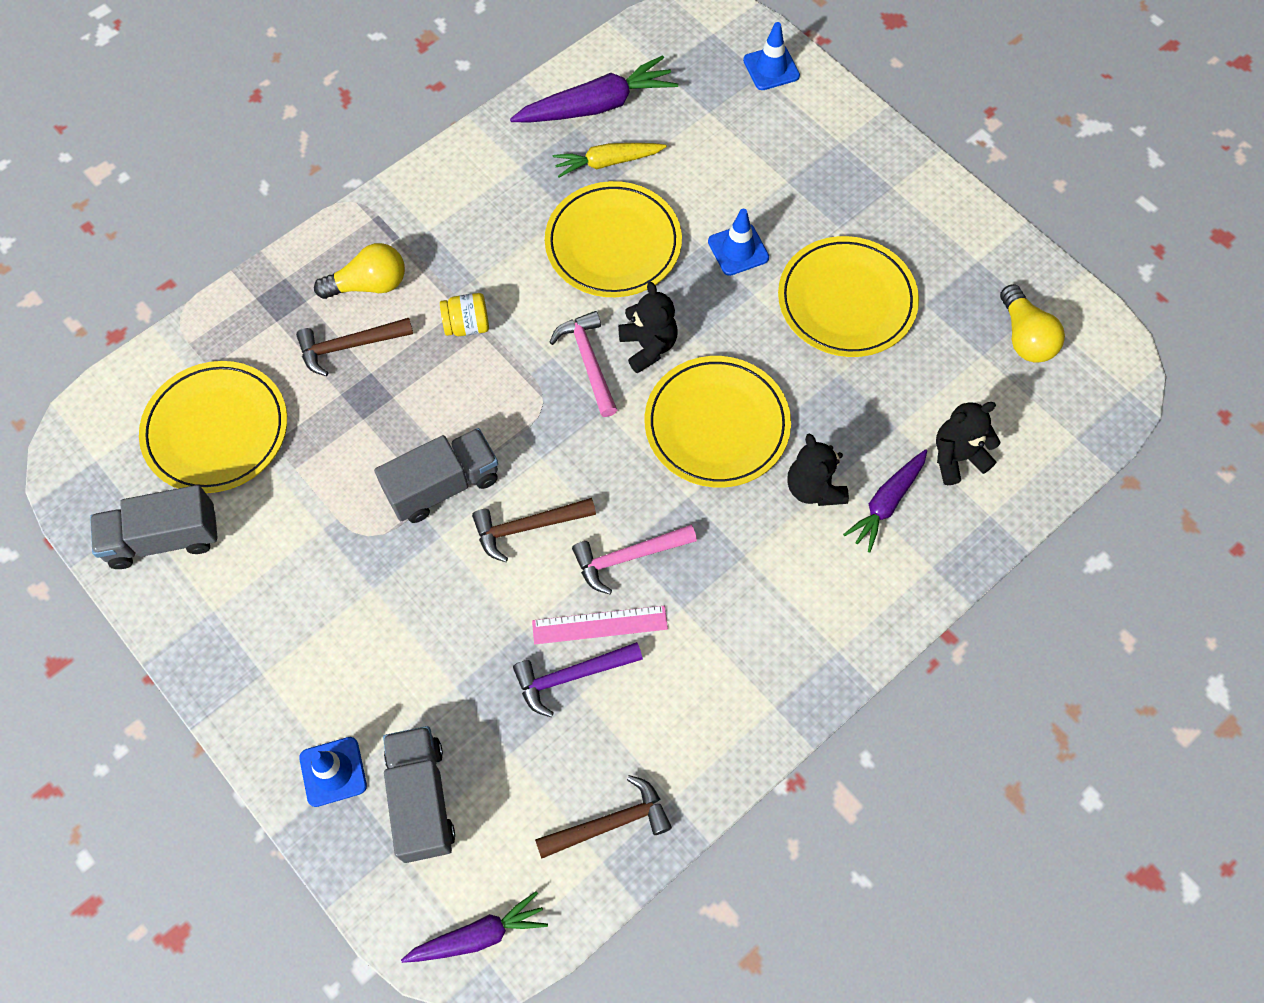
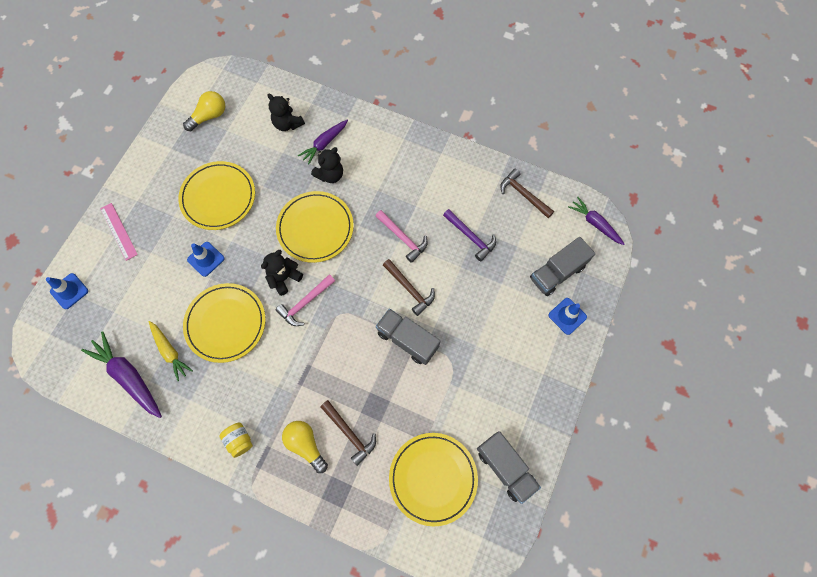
camera: 115 degrees left, 5 degrees up
yellow jar [440,293,489,336] -> yellow jar moved to [219,423,253,458]
pink ruler [532,606,668,644] -> pink ruler moved to [100,203,138,261]
purple carrot [843,449,927,552] -> purple carrot turned 120 degrees clockwise [298,120,348,165]

